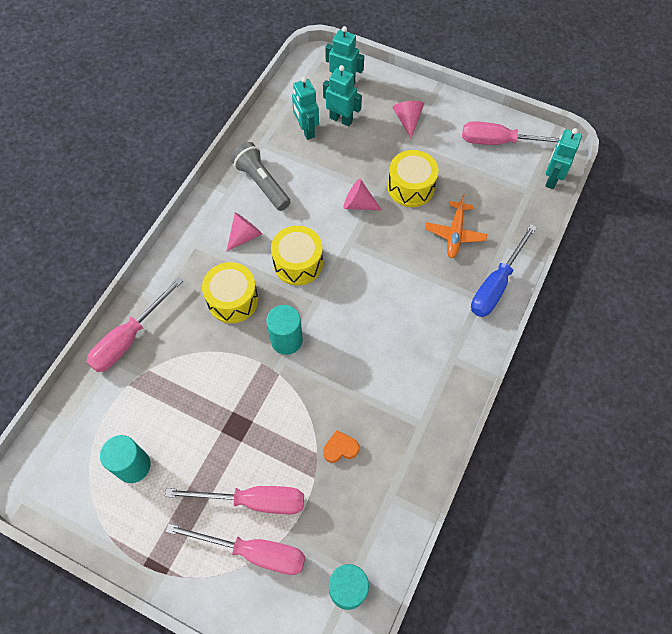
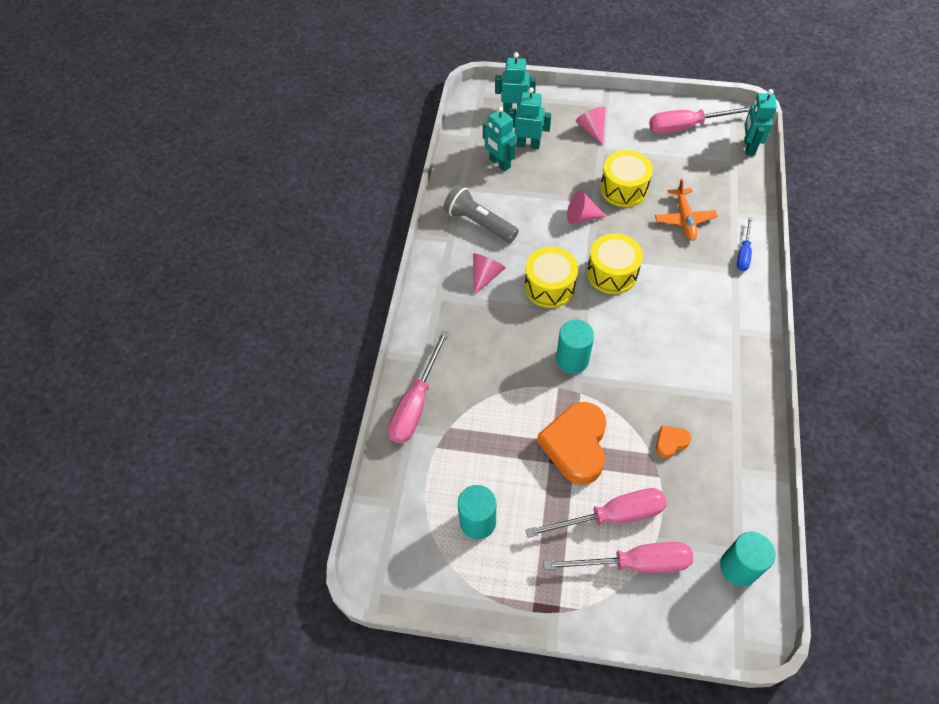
camera: 15 degrees left, 5 degrees down
yellow drum [202,262,258,323] -> yellow drum moved to [587,233,643,294]
blue screwdriver [471,224,537,317] -> blue screwdriver [737,217,752,271], size x0.56
none -> orange heart [537,402,607,485]

